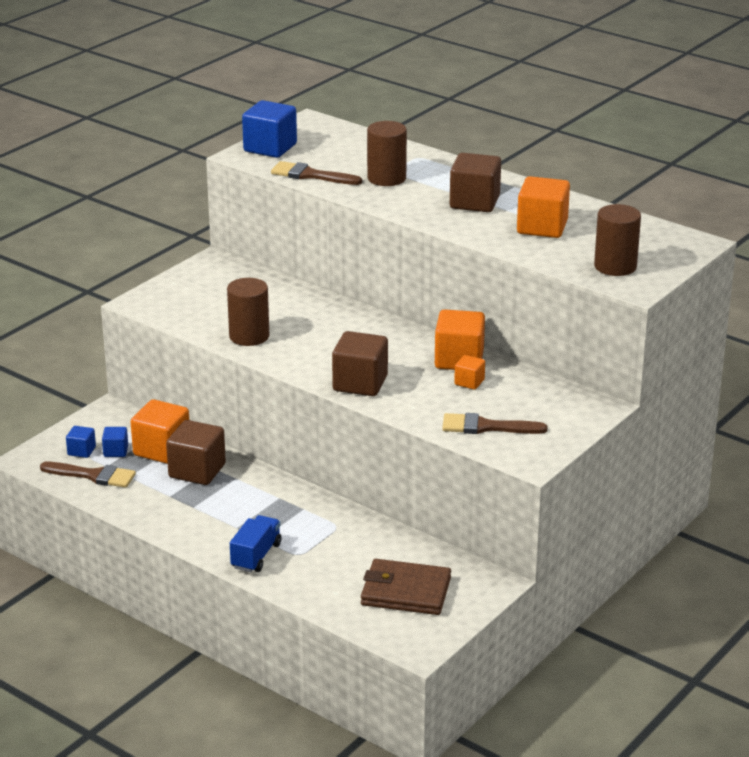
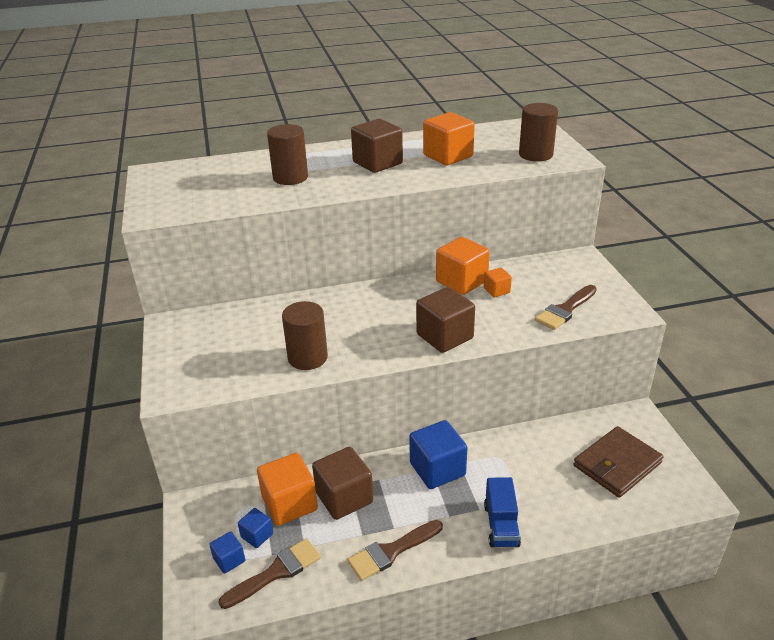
camera: 50 degrees left, 5 degrees up
blue truck [230,515,281,572] -> blue truck turned 150 degrees counterclockwise [484,477,521,548]
blue cube [242,100,297,158] -> blue cube moved to [409,420,468,489]
brown brush [271,161,362,185] -> brown brush moved to [347,520,443,581]

